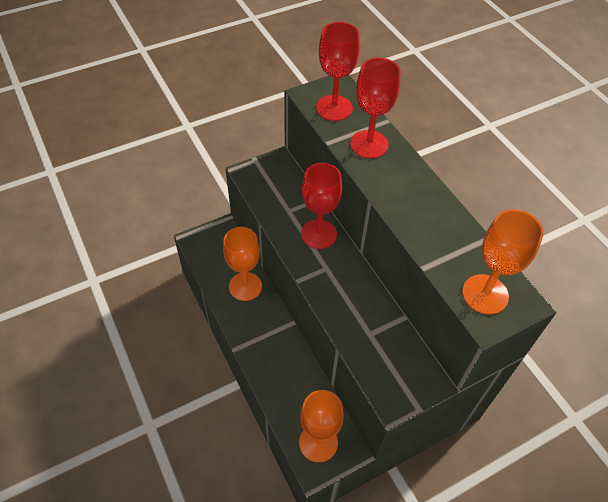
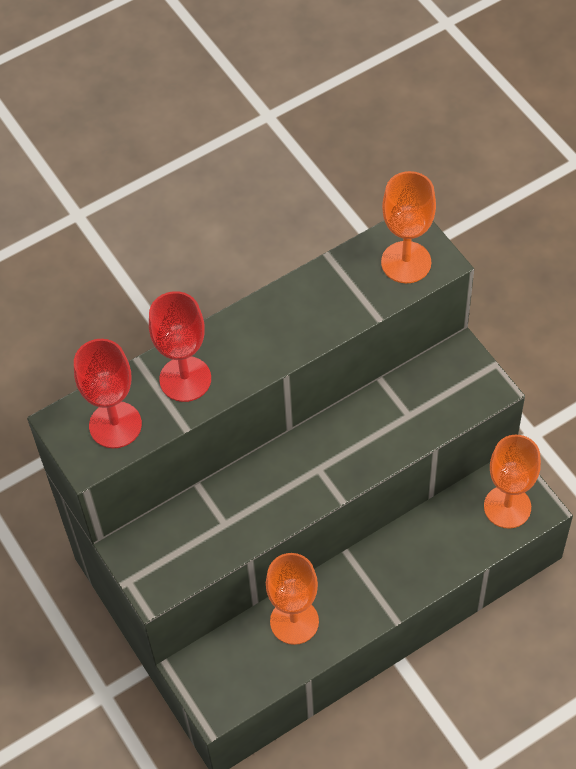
camera: 90 degrees left, 5 degrees up
red goblet [301,163,342,249] -> none

